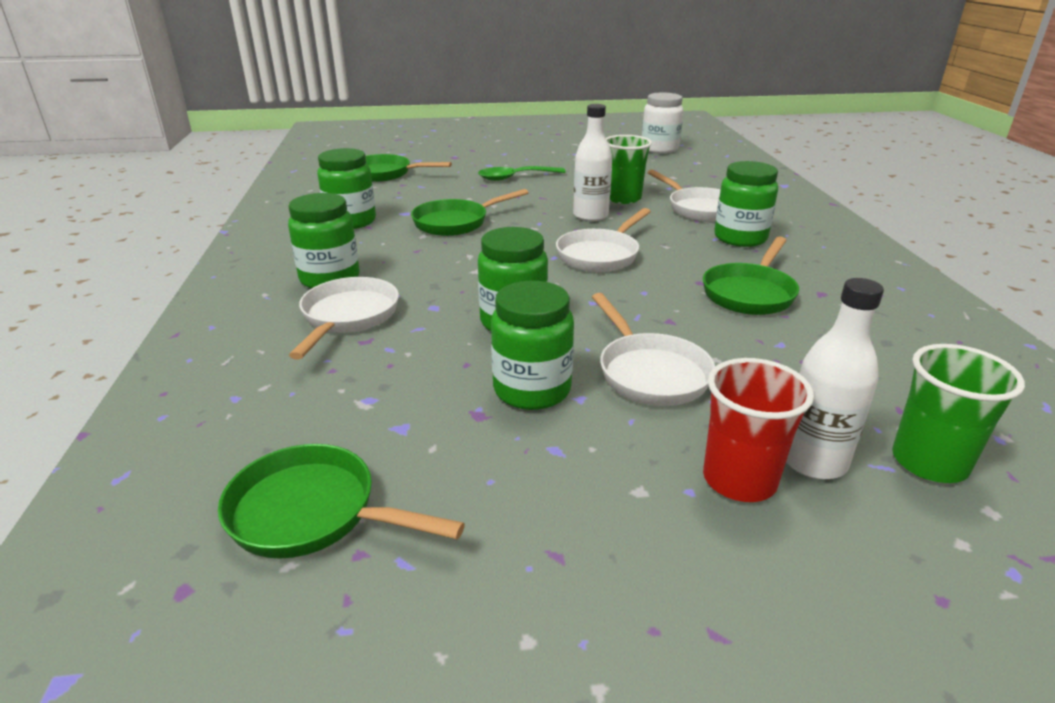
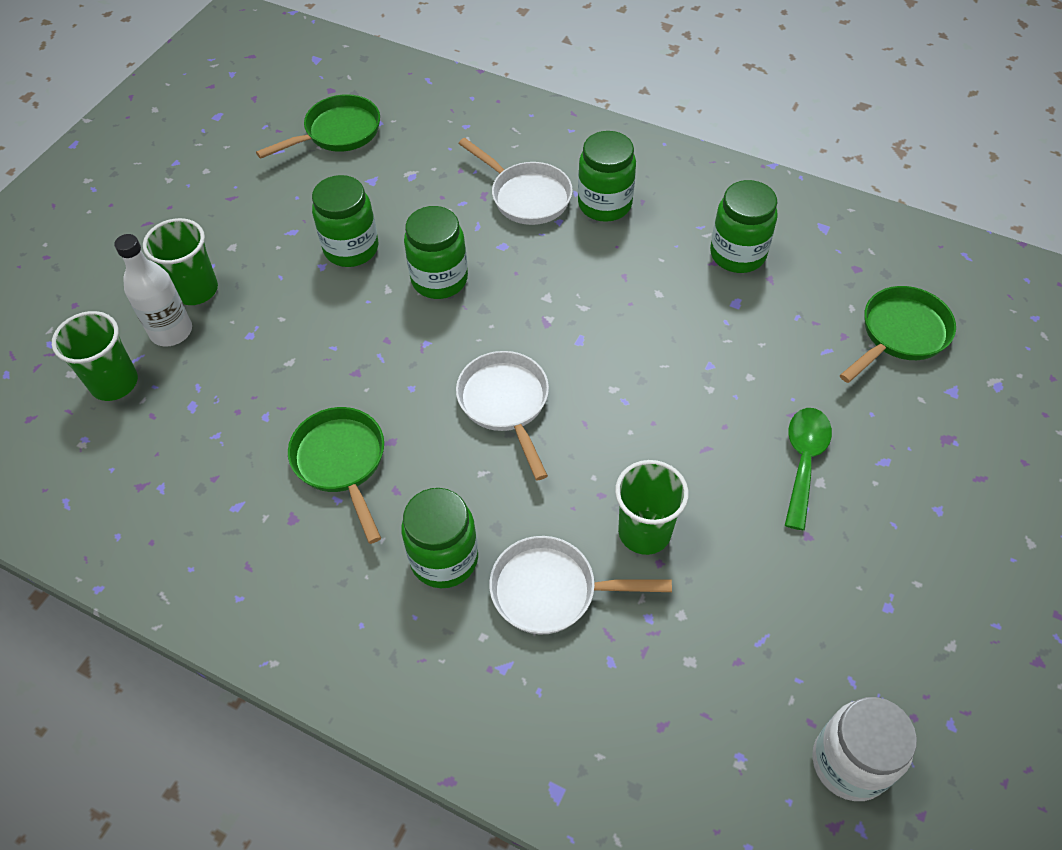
camera: 125 degrees right, 25 degrees up
green pan [411,189,529,236] -> none
white bottle [573,104,613,221] -> none
white pan [592,293,715,406] -> none
red cup [703,358,814,502] -> green cup [143,218,218,305]

